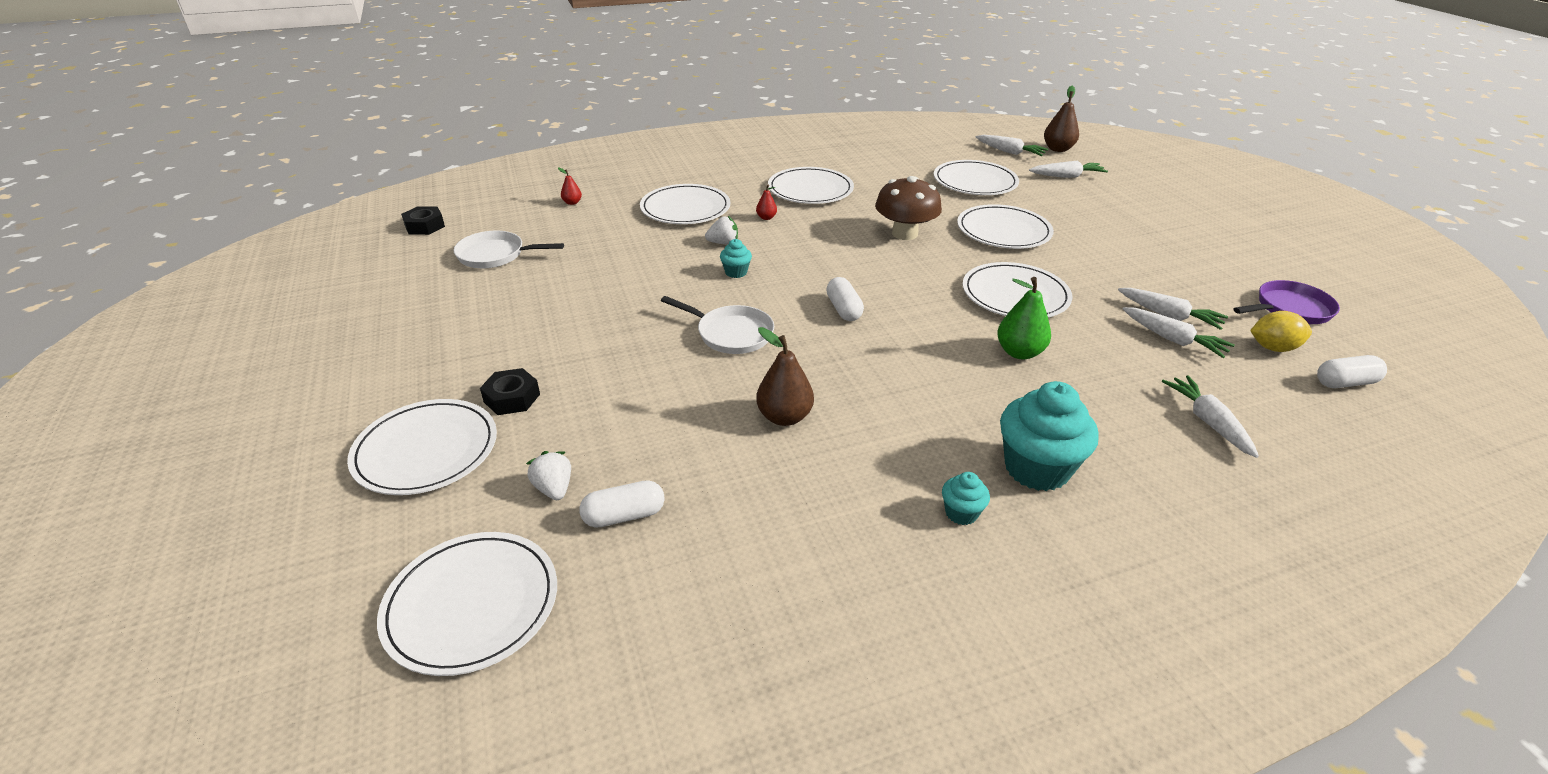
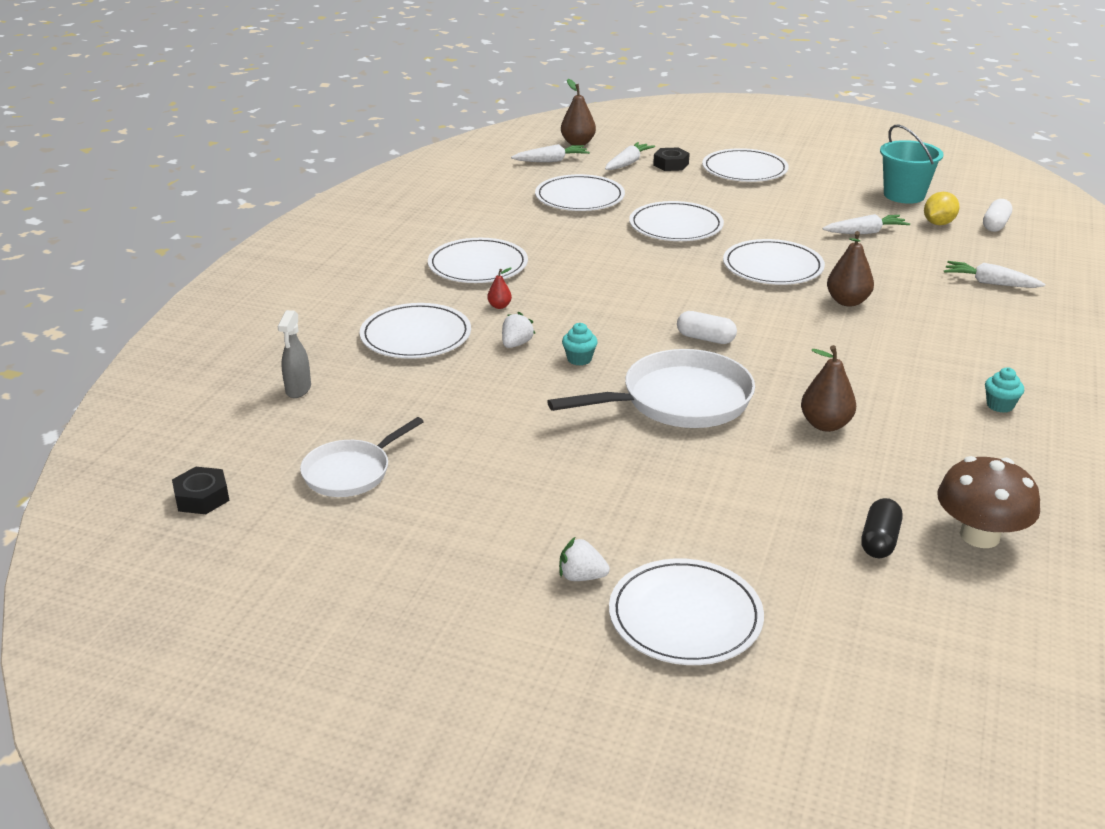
camera: 50 degrees left, 5 degrees down
white plate [377,532,557,676] -> white plate moved to [702,148,789,182]
black nut [480,368,540,415] -> black nut moved to [653,147,690,171]
white strawberry [526,451,571,500] -> white strawberry moved to [559,537,610,581]
red pear [558,167,582,205] -> grey spray bottle [277,310,311,398]
white capsule [579,480,665,528] -> black capsule [861,498,902,558]
white pan [661,296,774,354] -> white pan [547,349,755,428], size x1.62
brown mushroom [875,176,942,240] -> brown mushroom moved to [937,456,1040,548]
green pear [997,277,1051,359] -> brown pear [827,231,874,307]
turquoise cupcake [1000,381,1099,491] -> none
white carrot [1123,307,1235,358] -> none
purple pan [1233,280,1340,324] -> turquoise bucket [880,125,943,204]

